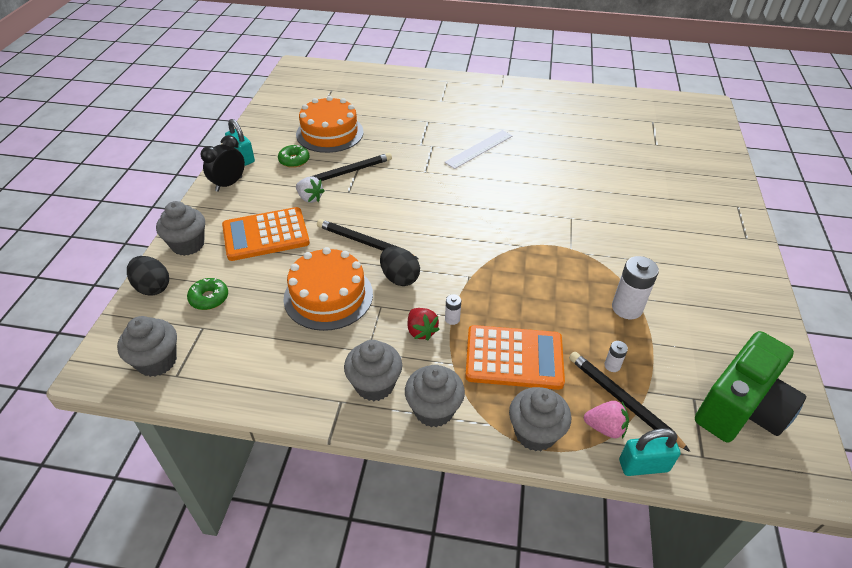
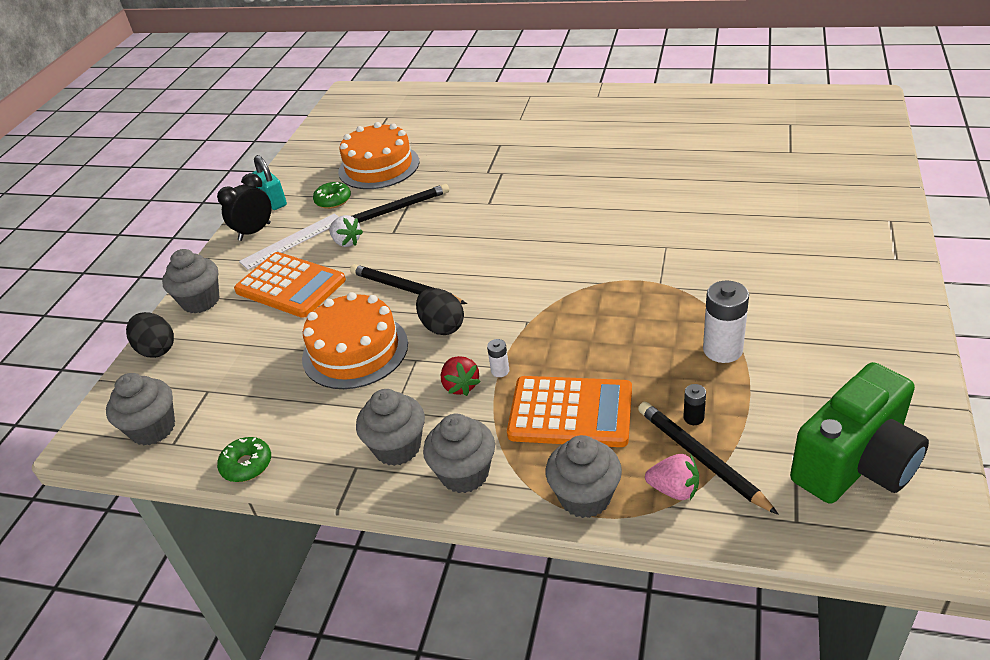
camera: 10 degrees right, 5 degrees down
green donut [187,278,228,310] -> green donut moved to [217,437,271,482]
orange calculator [222,207,310,261] -> orange calculator turned 135 degrees counterclockwise [234,252,346,318]
white ruler [444,130,512,169] -> white ruler moved to [239,213,339,270]
white battery [604,341,628,372] -> black battery [683,384,706,425]
turquoise padlock [619,428,680,476] -> none

